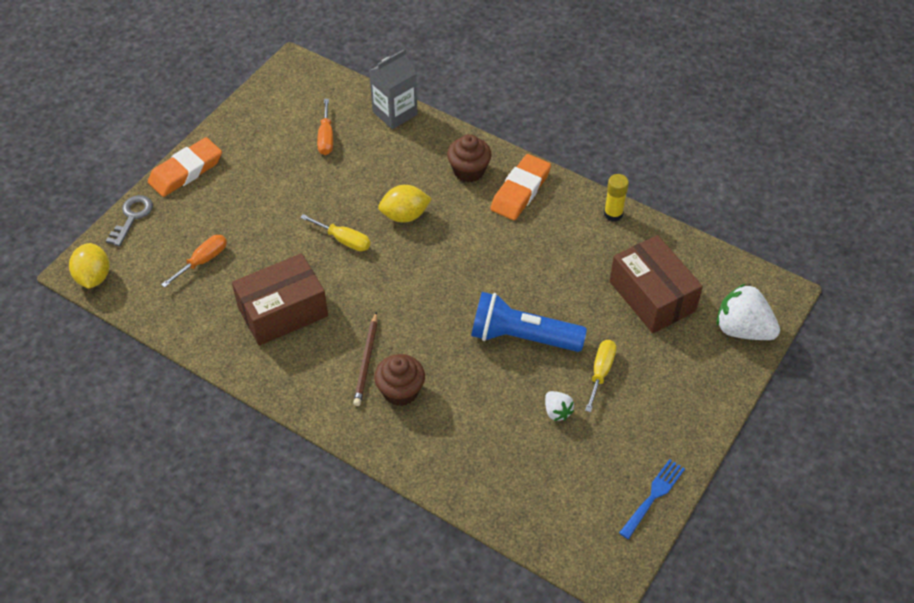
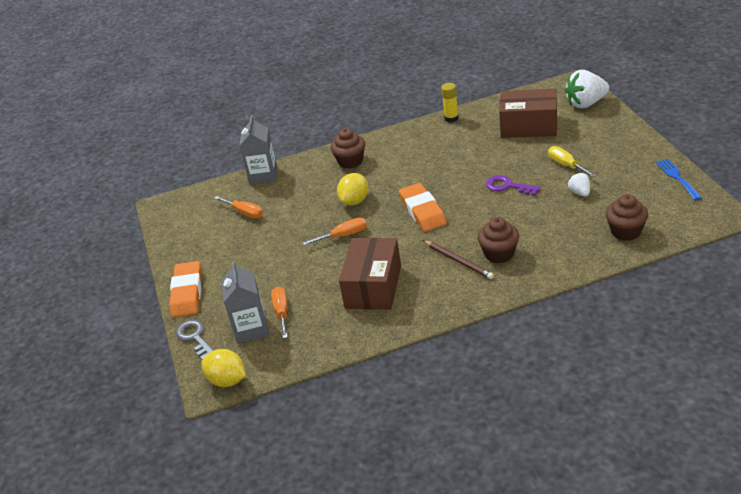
camera: 45 degrees left, 15 degrees down
yellow screwdriver [300,214,370,251] -> orange screwdriver [303,217,367,245]
blue flashlight [471,292,587,352] -> purple key [486,175,540,196]
orange eraser [490,154,551,220] -> orange eraser moved to [399,183,447,232]
white strawberry [545,391,574,421] -> white strawberry turned 120 degrees counterclockwise [568,173,590,197]
none -> grey carton [221,261,269,344]
none -> brown cupcake [605,194,648,241]

